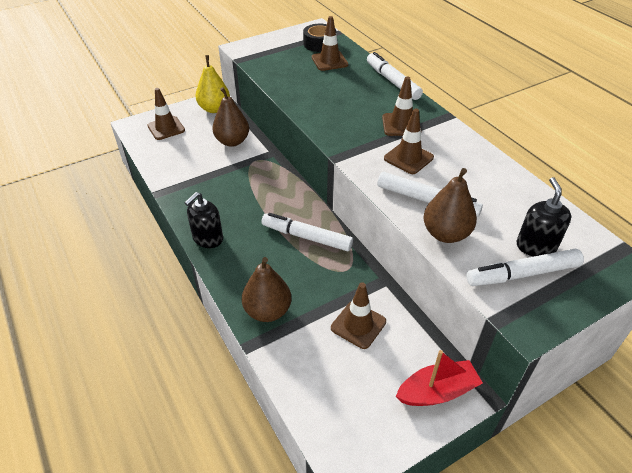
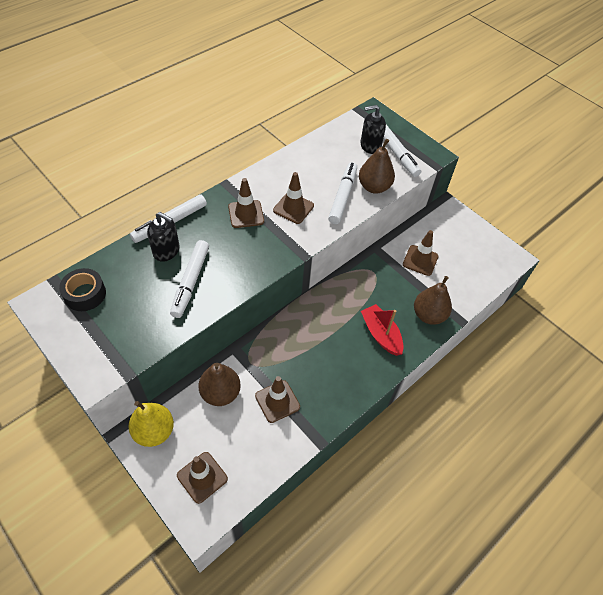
camera: 105 degrees left, 10 degrees up
black soap dispenser [185,192,223,248] -> black soap dispenser moved to [147,212,180,262]
white marker [261,213,353,251] -> white marker moved to [170,240,209,318]
brown traffic cone [312,16,348,71] -> brown traffic cone moved to [255,376,300,423]
red boat [396,350,483,406] -> red boat moved to [361,304,404,356]

